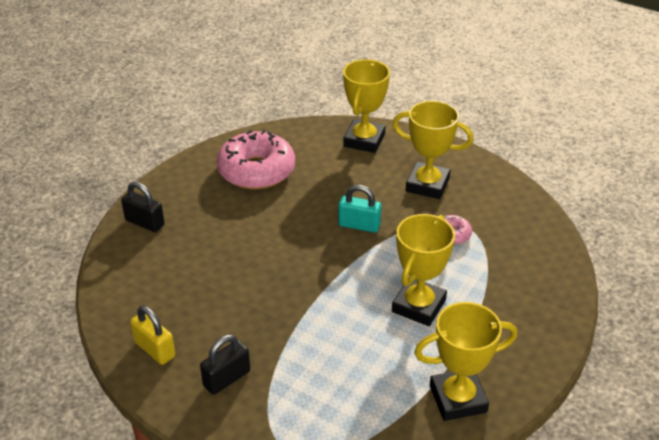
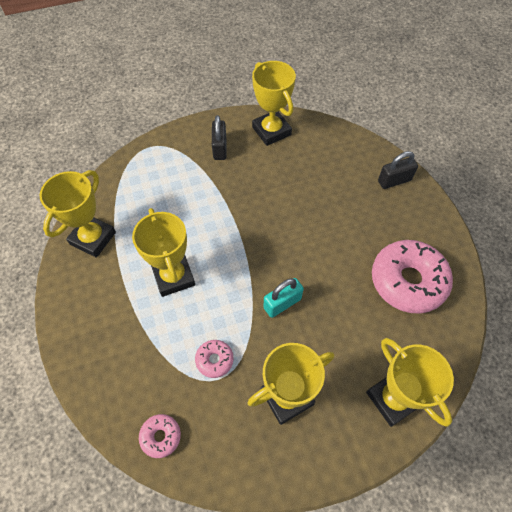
camera: 130 degrees right, 20 degrees up
yellow padlock [130,306,175,365] -> yellow trophy [252,61,296,146]
none -> pink donut [139,414,181,458]

